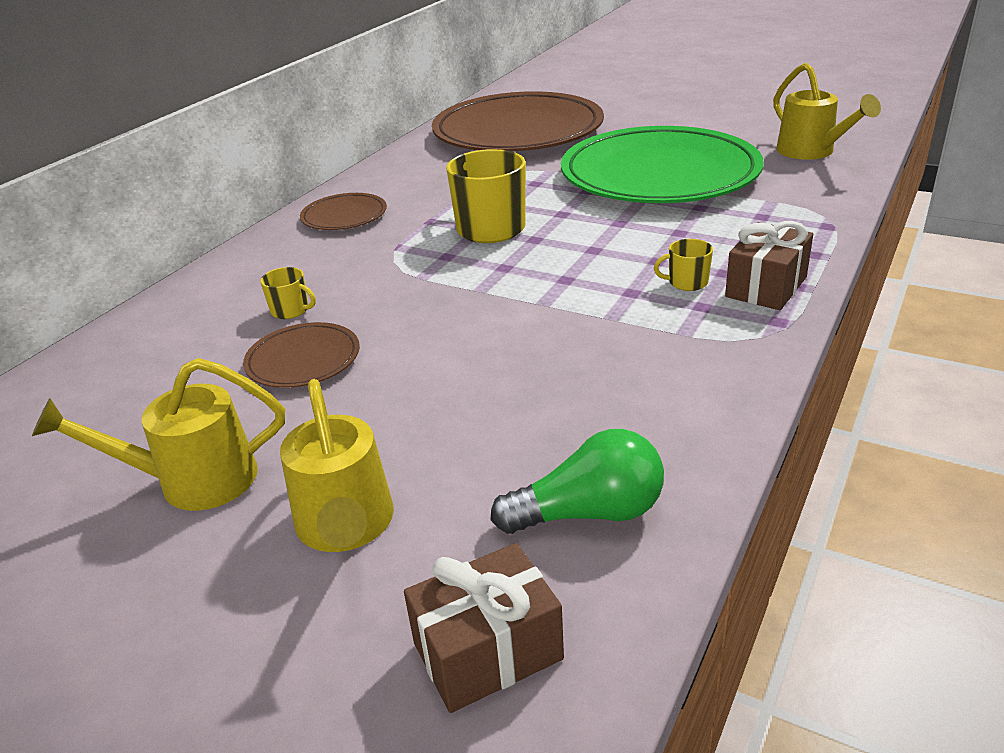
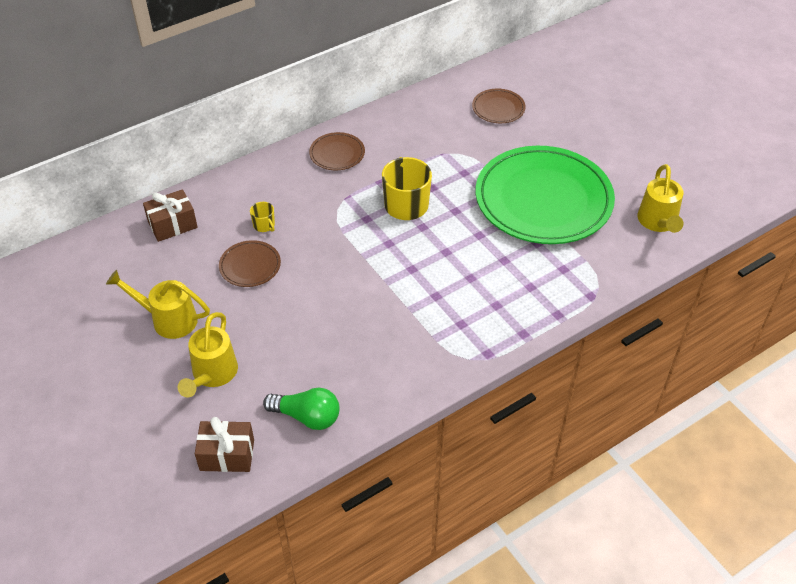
camera: 25 degrees right, 15 degrees up
brown plate [432,91,604,151] -> brown plate [472,88,526,123], size x0.42
yellow mug [654,239,713,291] -> none
brown gift [725,221,813,310] -> brown gift moved to [143,189,198,242]

